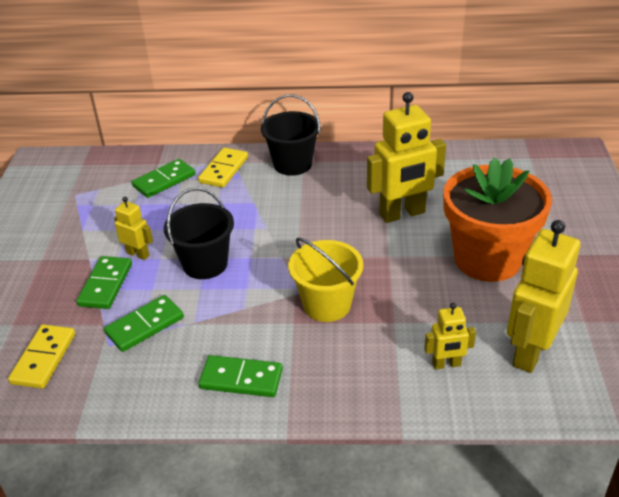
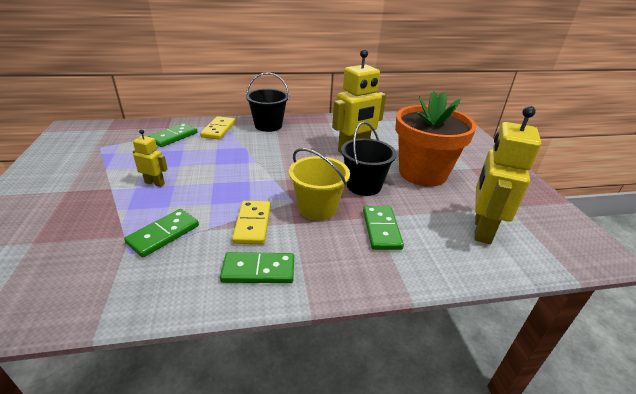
camera: 15 degrees left, 5 degrees down
yellow domino [8,324,75,389] -> yellow domino moved to [232,201,271,244]
green domino [76,256,132,309] -> green domino moved to [363,206,404,250]
black bucket [164,188,234,279] -> black bucket moved to [341,122,397,196]
yellow robot [424,303,476,370] -> none

